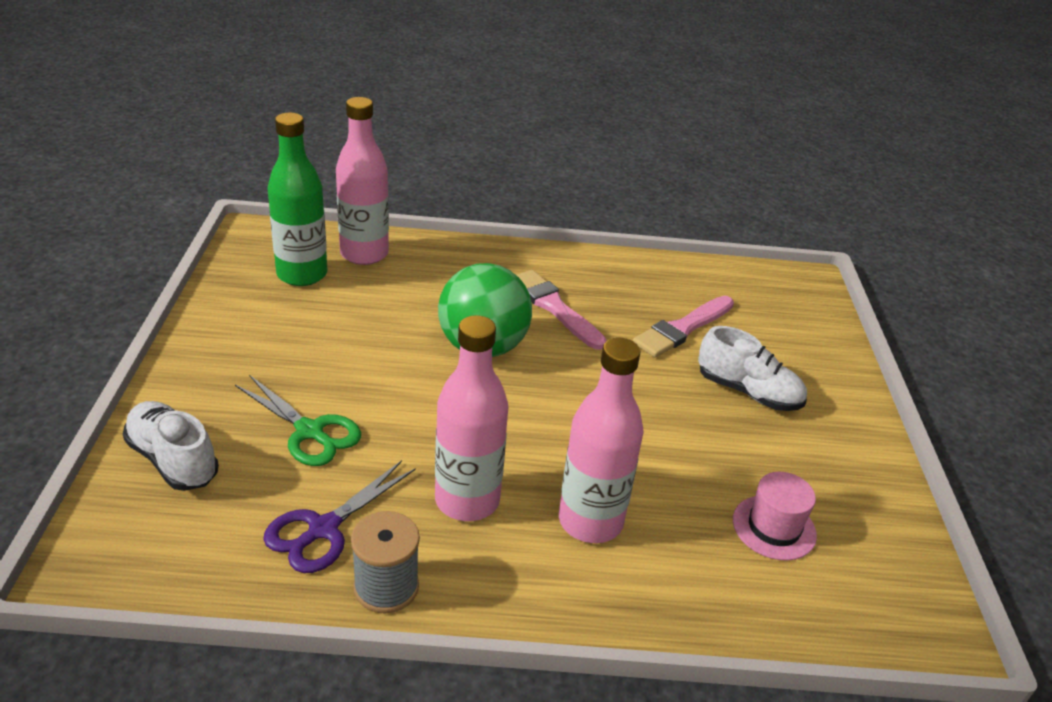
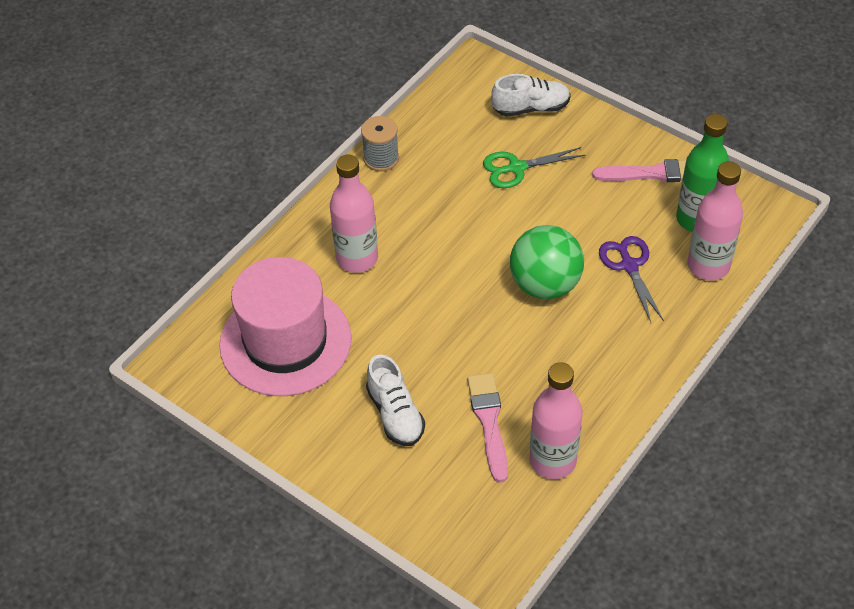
camera: 130 degrees right, 15 degrees up
purple scissors [263,460,416,573] -> purple scissors moved to [599,236,664,322]
pink bottle [435,315,508,521] -> pink bottle moved to [530,362,582,479]
pink brush [517,270,607,350] -> pink brush moved to [592,159,686,182]
white shoe [698,326,807,411] -> white shoe turned 90 degrees counterclockwise [366,354,425,446]
pink hat [733,472,817,561] -> pink hat [219,257,352,396], size x2.33

